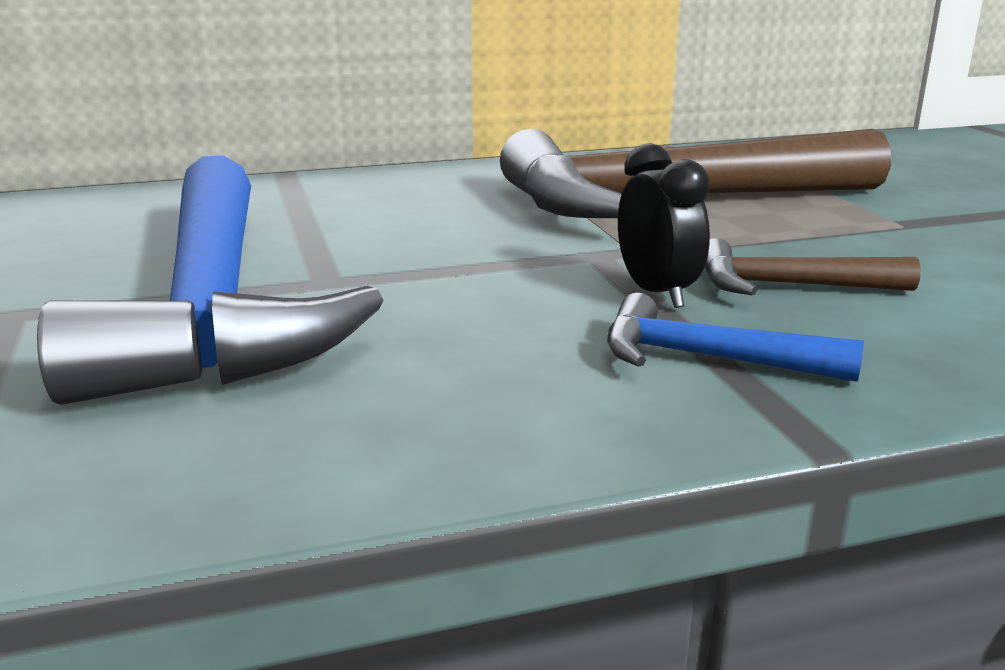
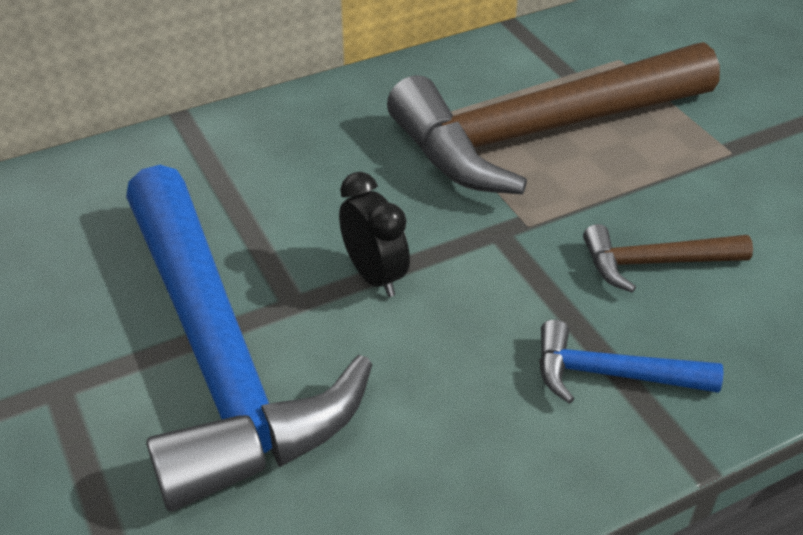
camera: 10 degrees left, 20 degrees up
black clock [618,143,710,308] -> black clock moved to [339,172,410,297]

